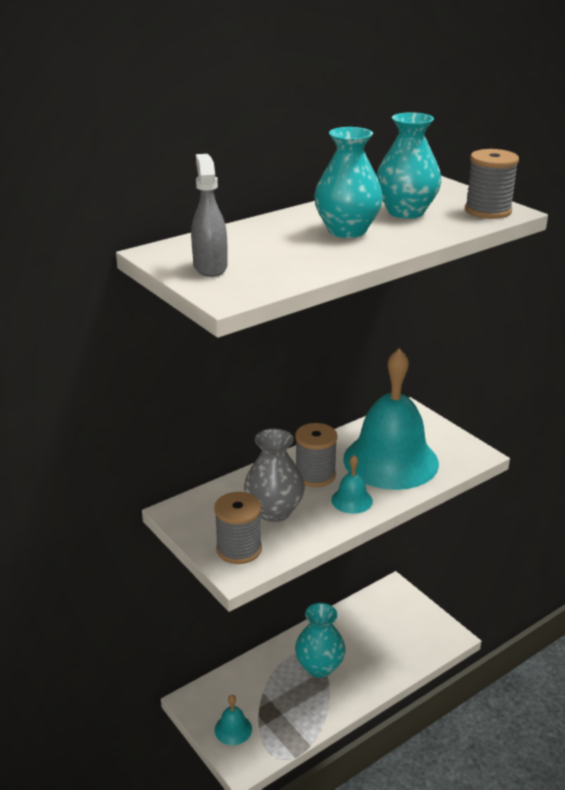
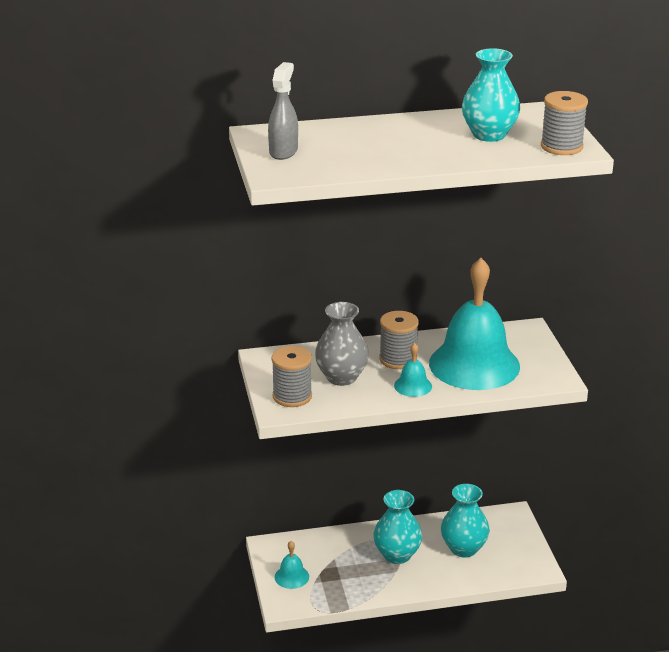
camera: 25 degrees right, 0 degrees up
turquoise vase [314,127,383,238] -> turquoise vase moved to [441,484,490,558]

